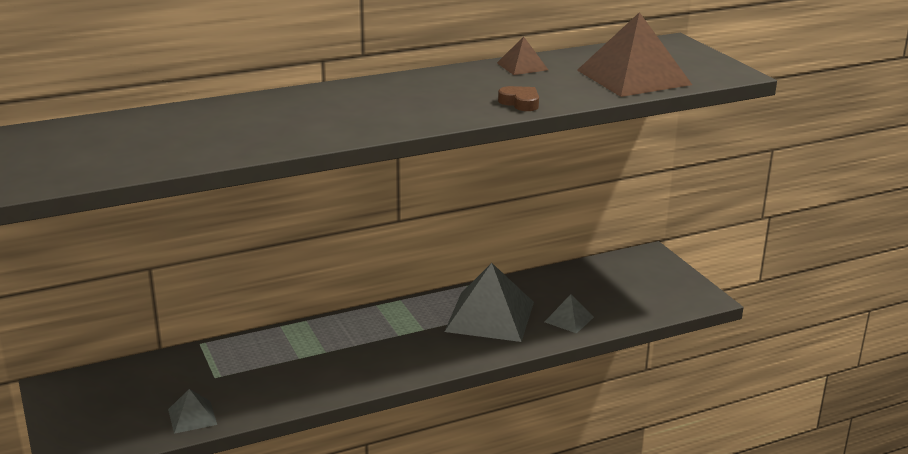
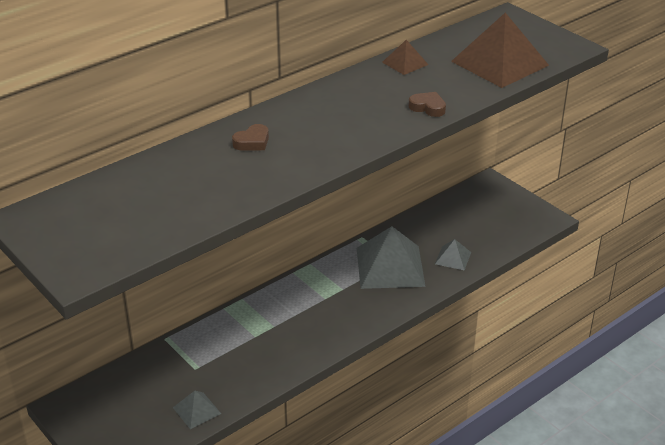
camera: 15 degrees left, 10 degrees up
none -> brown heart [232,124,269,151]

